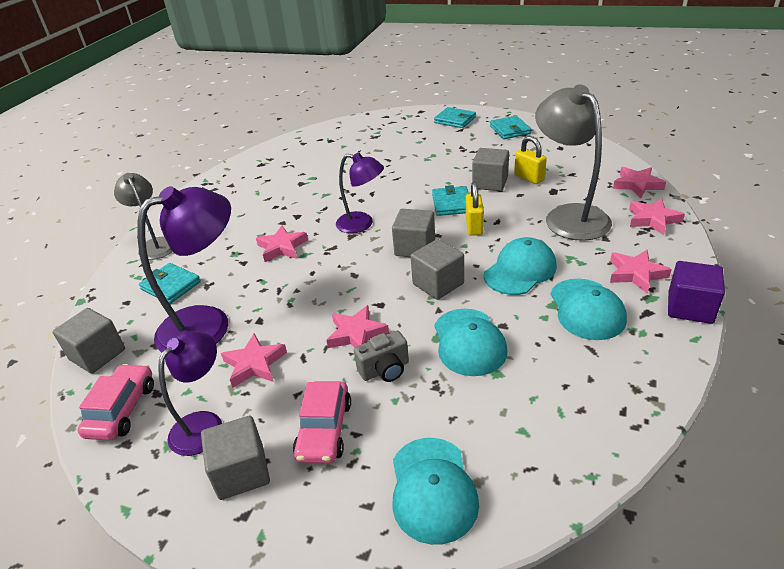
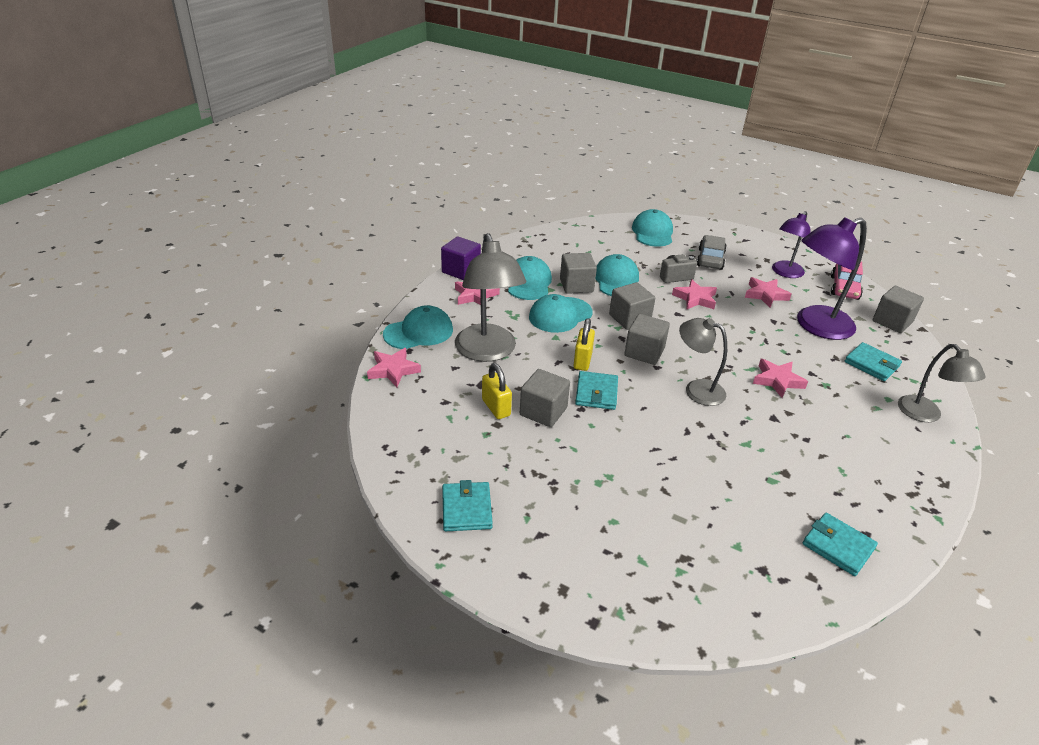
camera: 175 degrees left, 0 degrees up
grey cube [201,416,270,500] -> grey cube moved to [560,253,597,294]
pink car [293,381,351,463] -> grey car [697,235,727,270]
purple lamp [336,153,384,233] -> grey lamp [679,318,727,406]
turquoise wallet [434,107,476,128] -> turquoise wallet moved to [803,513,878,576]
pink star [629,199,685,235] -> turquoise cap [383,305,453,349]

